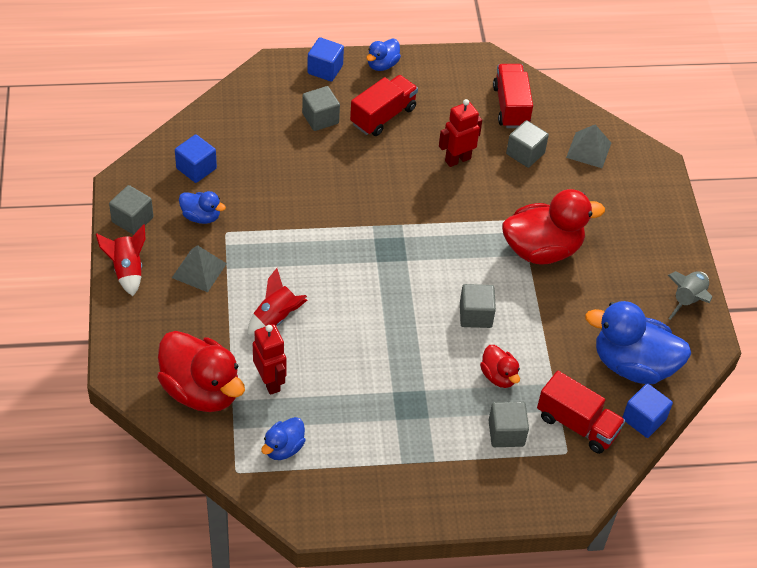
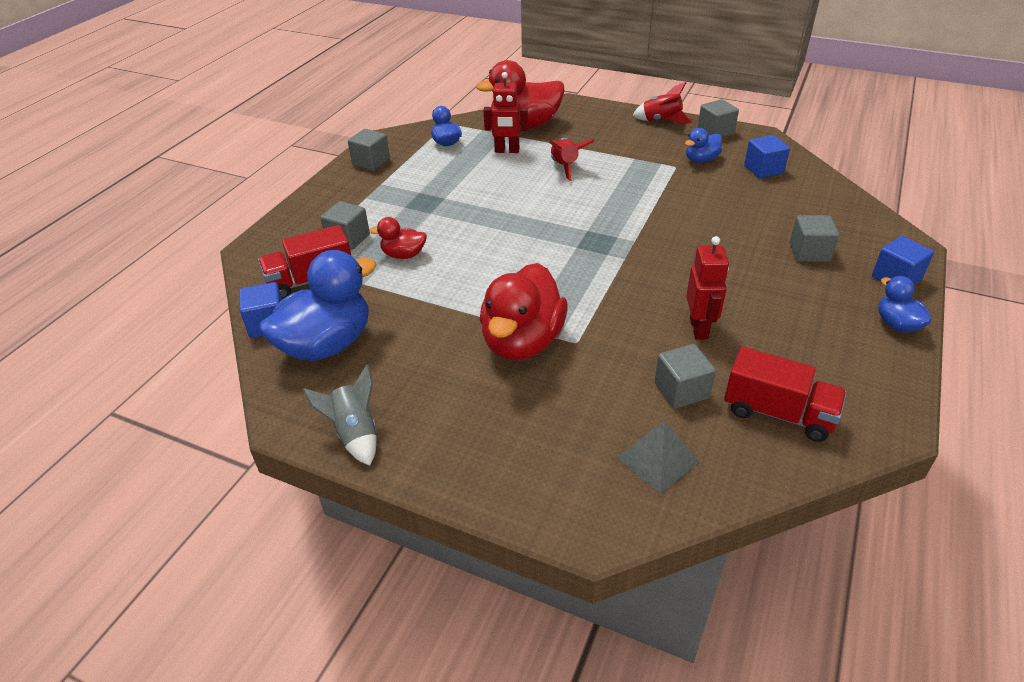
camera: 125 degrees right, 10 degrees down
grey pyramid [172,245,227,292] -> none
red truck [350,75,418,136] -> none
grey cube [460,284,496,328] -> grey cube moved to [348,129,390,171]

